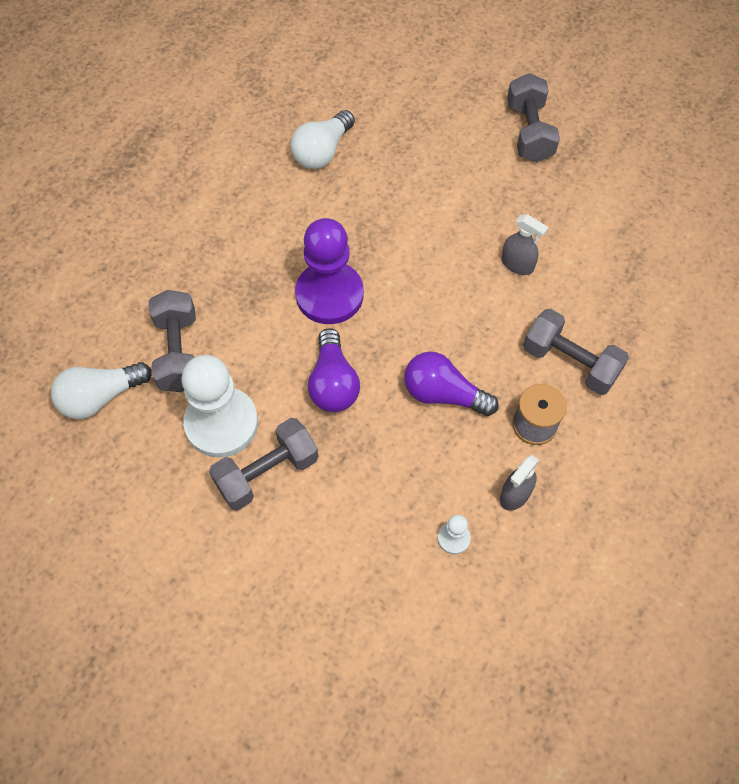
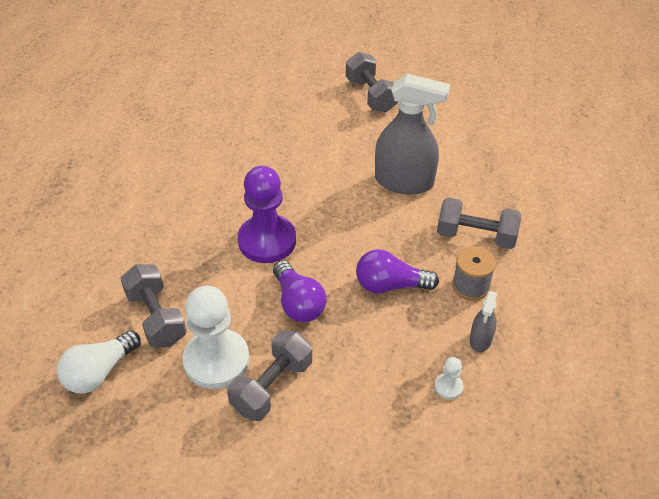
camera: 20 degrees left, 15 degrees down
white light bulb [291,110,355,169] -> none
grey spray bottle [501,214,549,275] -> grey spray bottle [375,74,450,194], size x2.08

